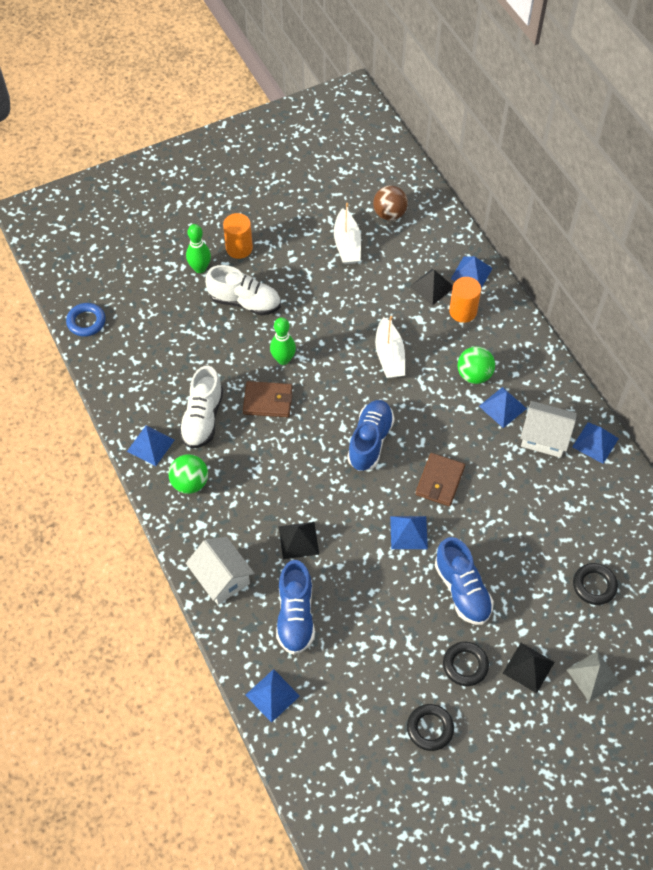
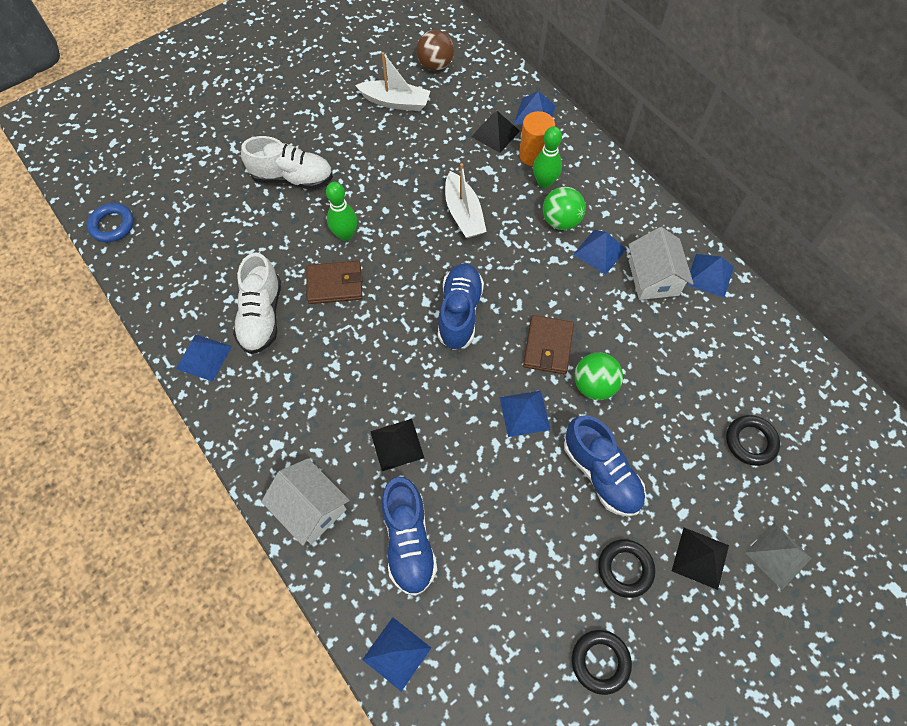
camera: 10 degrees left, 5 degrees up
green ball [168,454,208,494] -> green ball moved to [574,352,623,400]
green bowling pin [186,224,211,273] -> green bowling pin moved to [533,126,562,188]
orange cylinder [223,213,253,259] -> none
white boat [334,203,361,264] -> white boat turned 60 degrees counterclockwise [355,52,430,111]
white house [520,401,577,458] -> white house turned 75 degrees clockwise [628,227,694,300]

